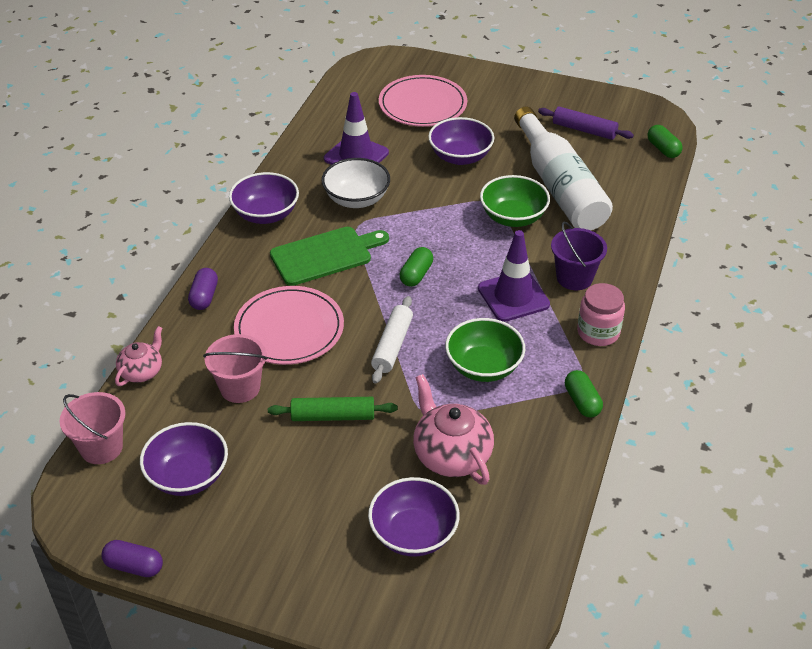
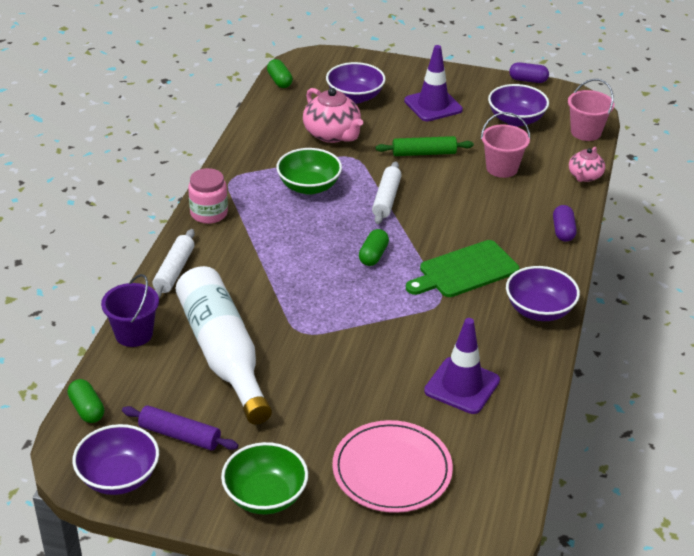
camera: 175 degrees right, 5 degrees down
pink plate [234,286,344,365] -> none
white bowl [322,158,390,208] -> none
purple bowl [428,117,494,165] -> purple bowl moved to [72,424,159,495]
purple traffic cone [478,230,550,322] -> purple traffic cone moved to [404,45,463,122]
green bowl [480,175,550,227] -> green bowl moved to [221,442,308,514]
purple bucket [551,221,607,290] -> purple bucket moved to [101,274,159,347]
green capsule [565,370,603,417] -> green capsule moved to [267,59,293,88]
none -> white rolling pin [152,229,195,298]

